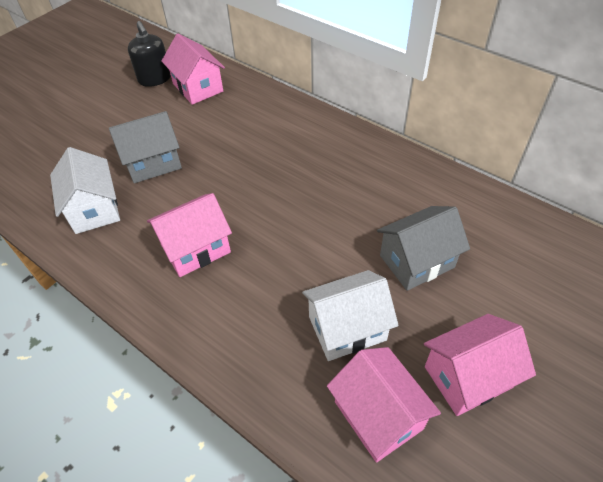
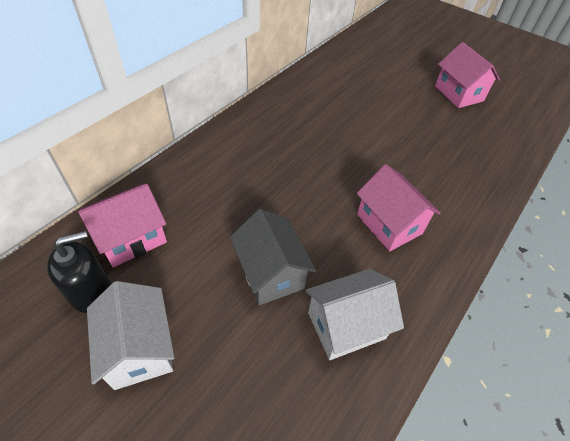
camera: 95 degrees left, 0 degrees up
white house [302,270,399,361] -> white house moved to [87,281,174,390]
pink house [327,347,441,462] -> none
grey house [377,206,470,291] -> none

